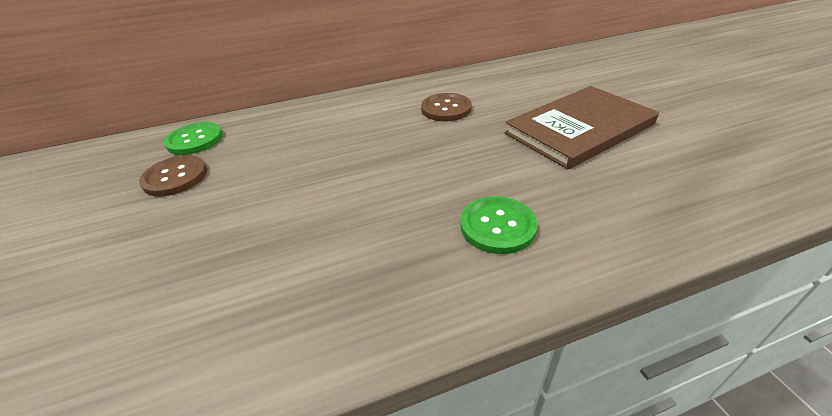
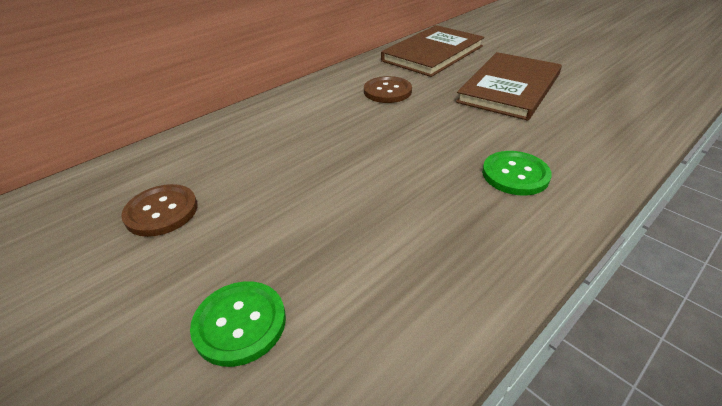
camera: 25 degrees left, 0 degrees up
green button [164,122,223,155] -> green button moved to [190,281,286,367]
none -> brown book [381,25,484,77]

